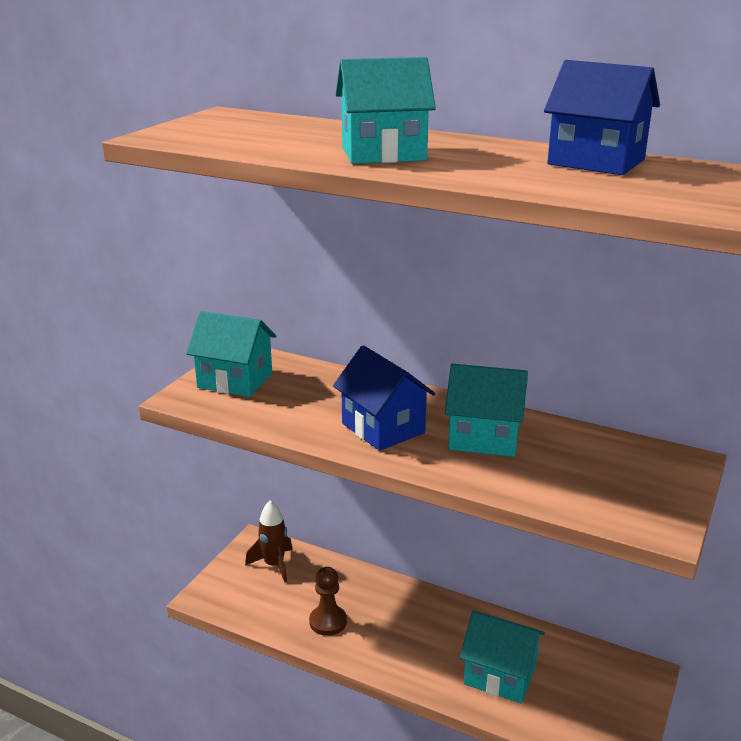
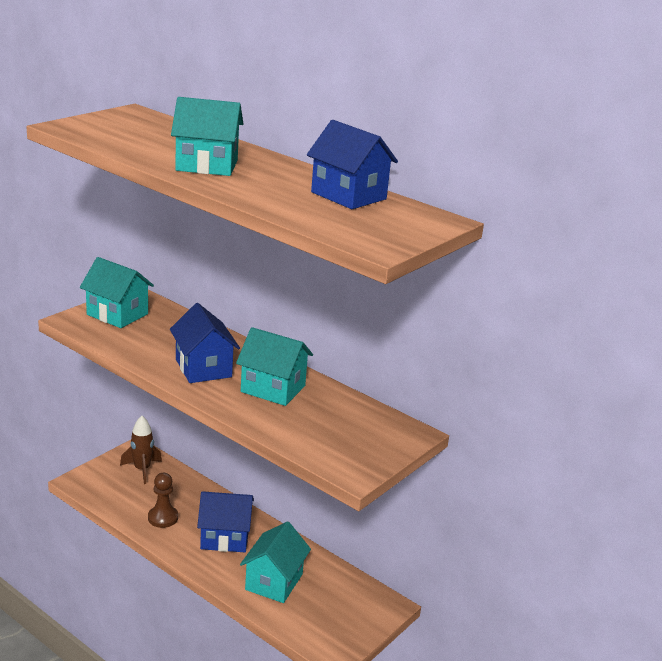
camera: 10 degrees right, 0 degrees up
turquoise house [460,610,545,703] -> turquoise house turned 75 degrees clockwise [240,521,311,603]
none -> blue house [197,491,254,552]

